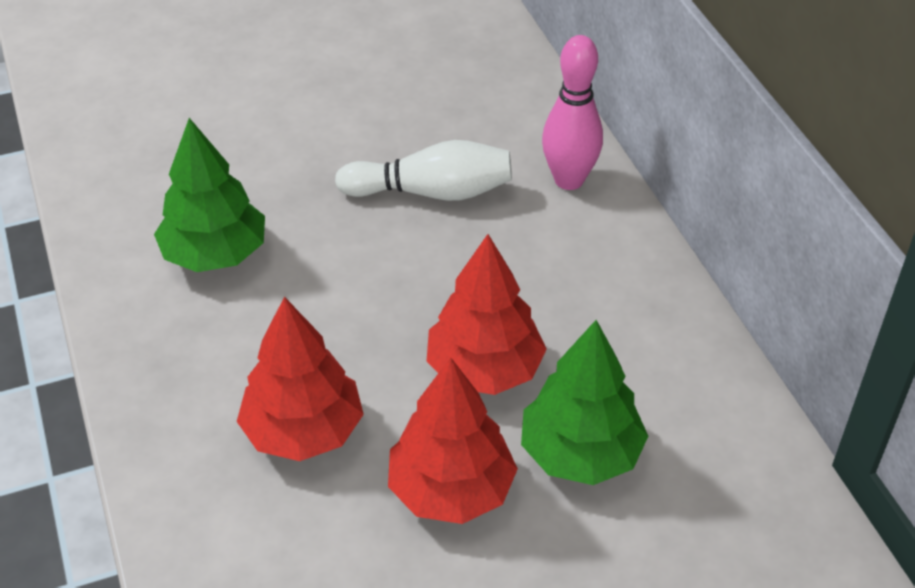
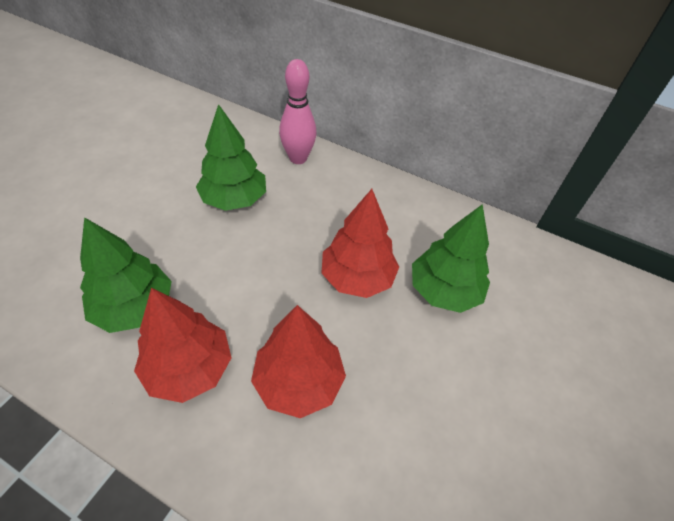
camera: 45 degrees left, 5 degrees up
white bowling pin [335,140,512,201] -> green tree [196,104,266,211]
red tree [388,357,518,524] -> red tree moved to [134,288,232,403]

